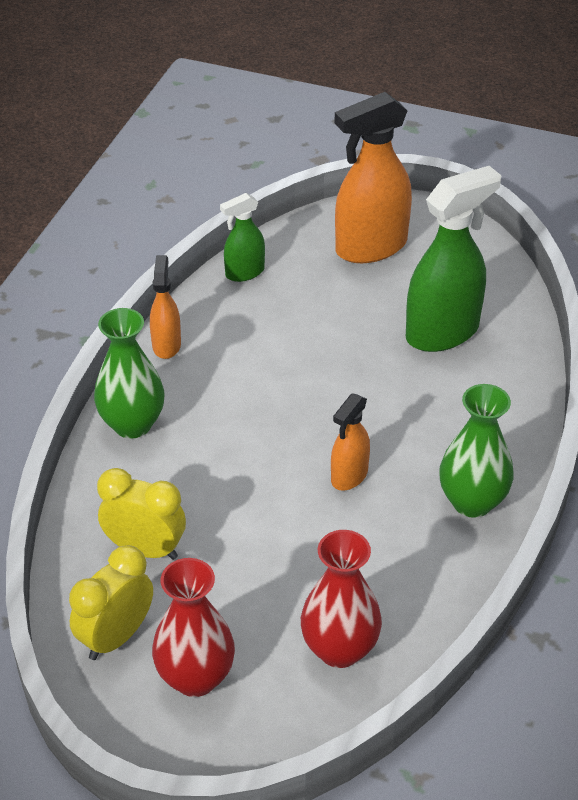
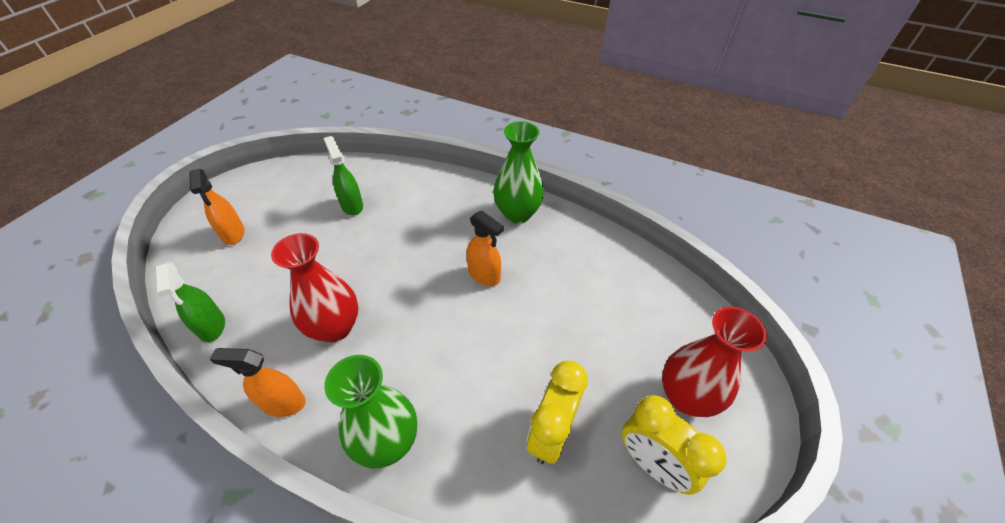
camera: 85 degrees left, 5 degrees up
red vase [301,530,382,668] -> red vase moved to [271,233,358,342]
orange spray bottle [334,92,412,263] -> orange spray bottle [189,169,245,245], size x0.53
green spray bottle [406,166,501,352] -> green spray bottle [324,136,363,216], size x0.53

